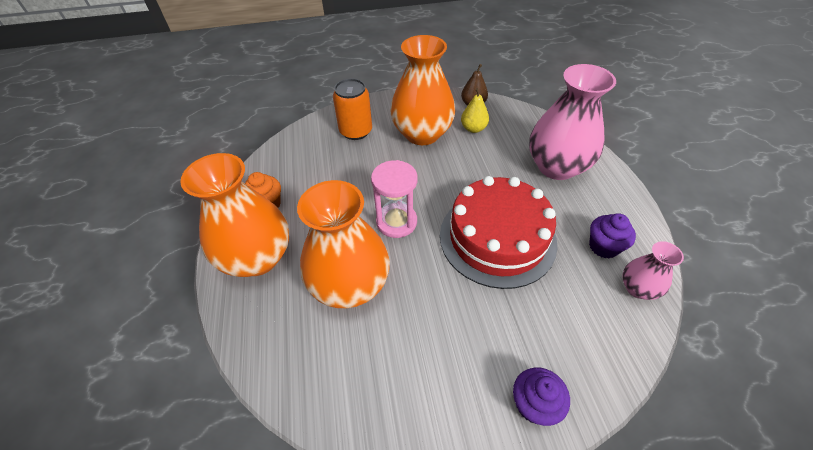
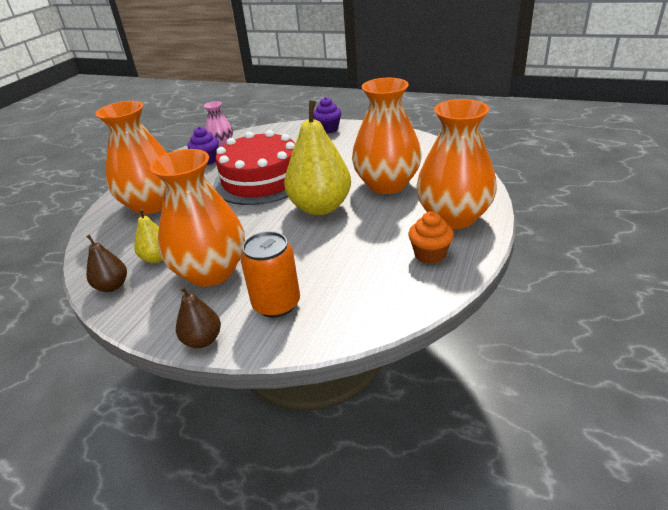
camera: 145 degrees left, 15 degrees down
pink hourglass [371,160,417,238] -> yellow pear [284,100,351,215]
pink vase [529,64,616,180] -> orange vase [96,101,167,214]
none -> brown pear [176,286,221,348]

